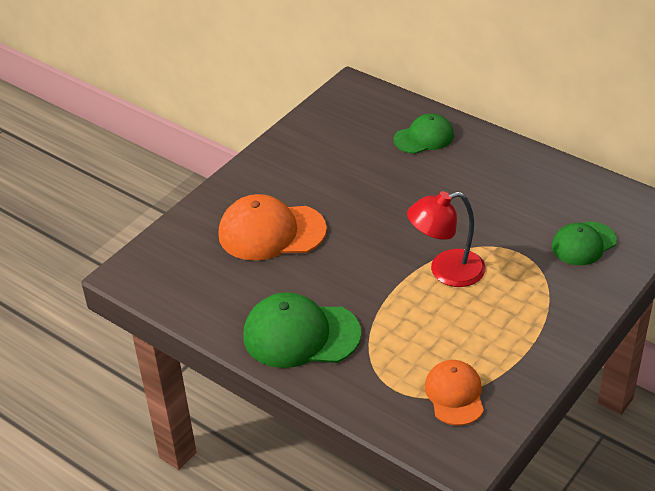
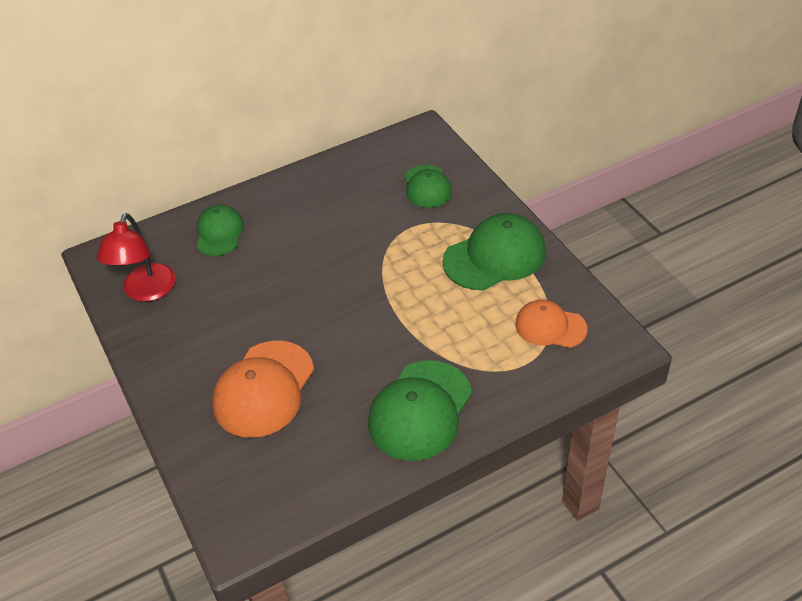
camera: 65 degrees left, 5 degrees up
red lamp [407,191,486,287] -> red lamp moved to [97,213,176,302]
none -> green cap [443,213,546,290]

